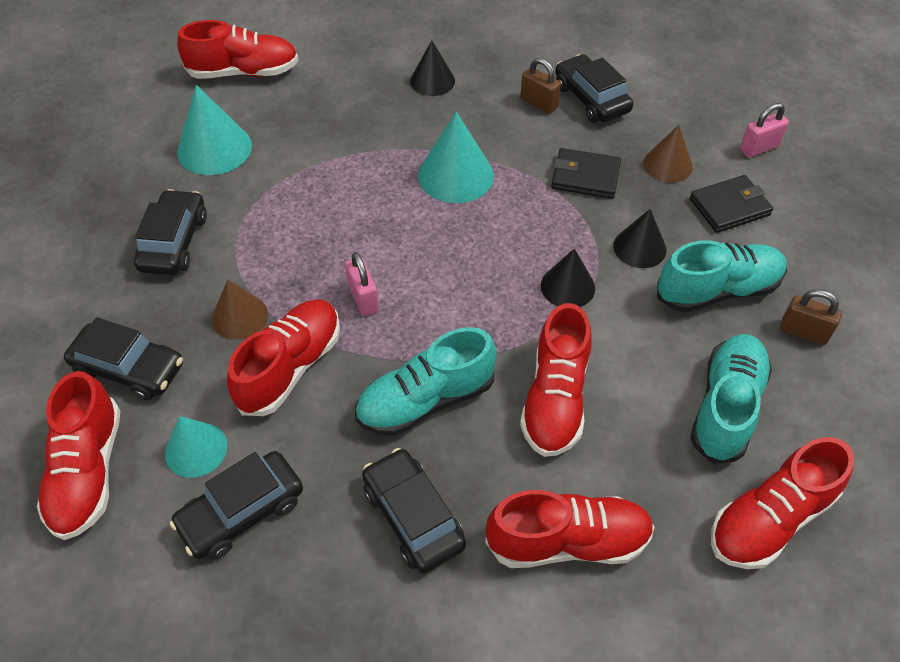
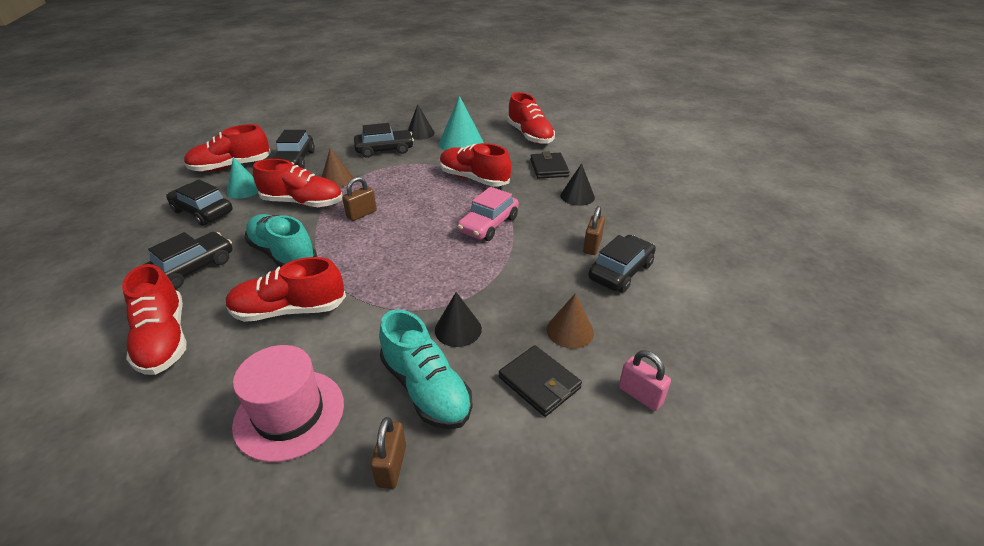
camera: 70 degrees right, 15 degrees down
pink padlock [345,252,379,316] -> brown padlock [342,177,377,221]
turquoise cone [418,112,494,203] -> pink car [457,187,519,241]
black cone [541,248,595,307] -> black cone moved to [408,104,435,140]
black wallet [551,148,621,199] -> black wallet moved to [530,151,570,179]
turquoise shoe [691,334,772,464] -> pink hat [232,345,344,462]
red shoe [711,437,854,569] -> red shoe moved to [440,143,511,187]

